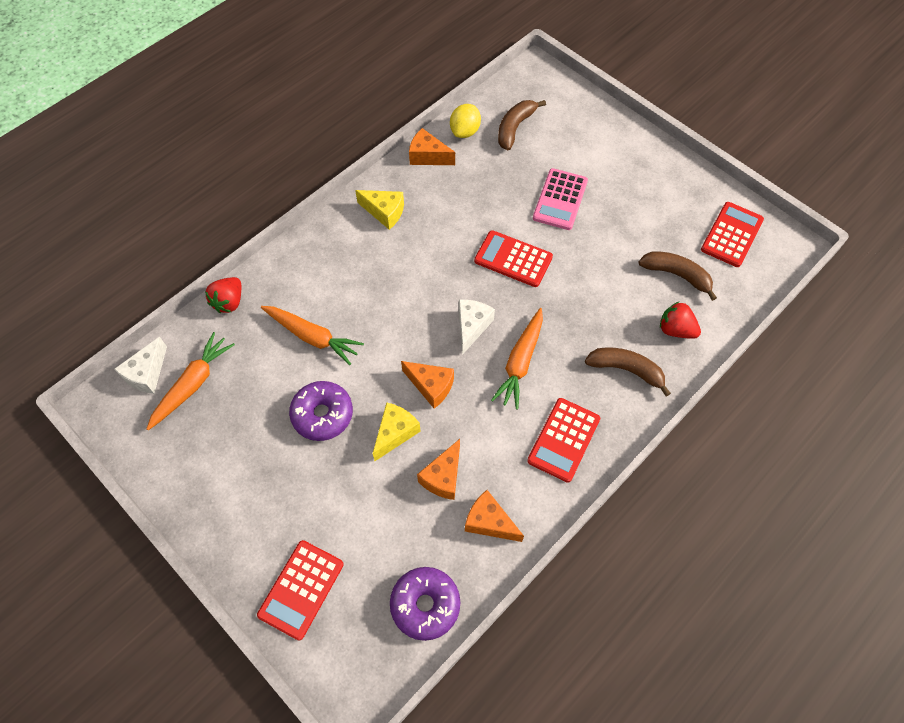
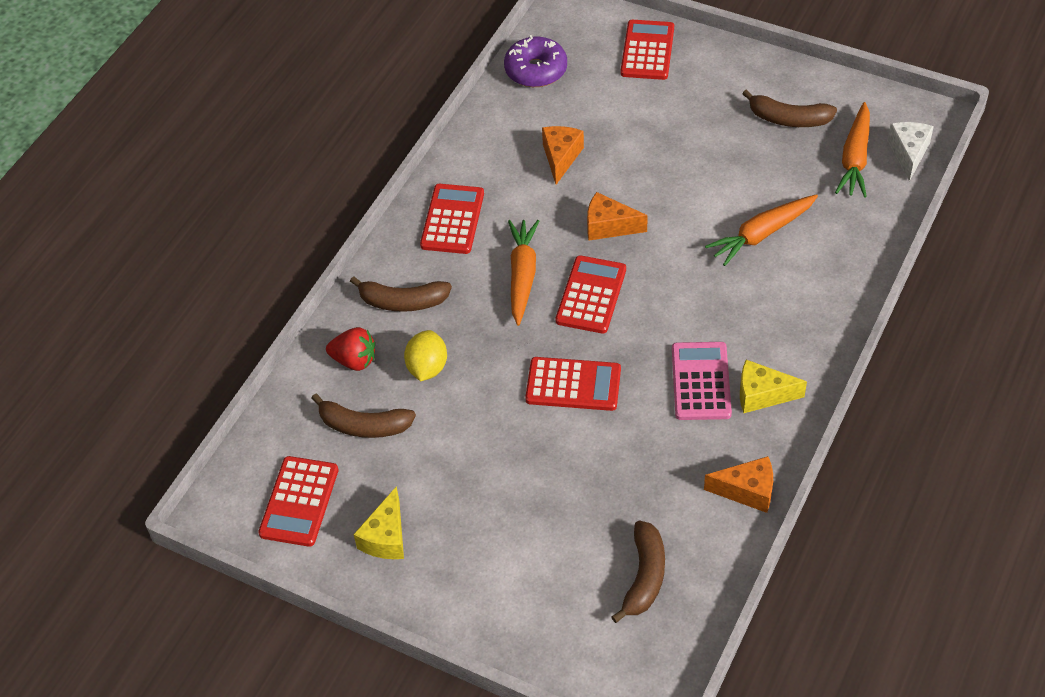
camera: 165 degrees right, 10 degrees down
red strawberry [205,277,241,313] -> none
orange carrot [261,306,364,365] -> orange carrot turned 45 degrees counterclockwise [705,194,818,266]
purple donut [289,381,353,441] -> none
yellow cheese [373,402,421,461] -> yellow cheese moved to [354,486,404,559]
yellow lemon [450,104,481,138] -> yellow lemon moved to [404,330,447,381]
white cheese [459,299,495,355] -> red calculator [556,255,626,334]
orange cheese [465,490,524,542] -> none
pink calculator [533,168,588,230] -> pink calculator moved to [672,342,732,420]
none -> brown banana [742,89,837,127]

